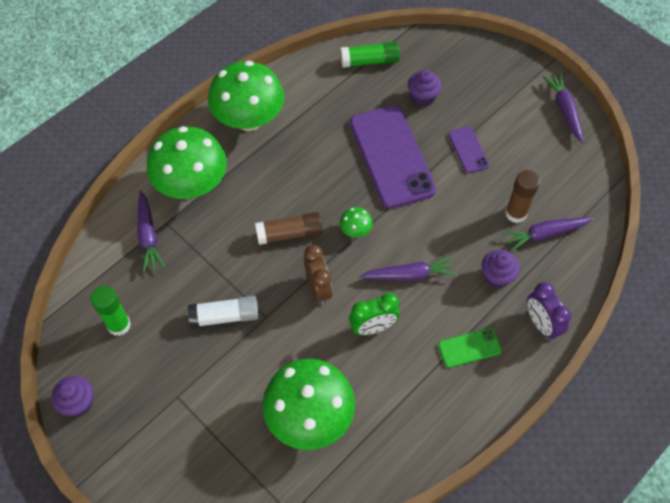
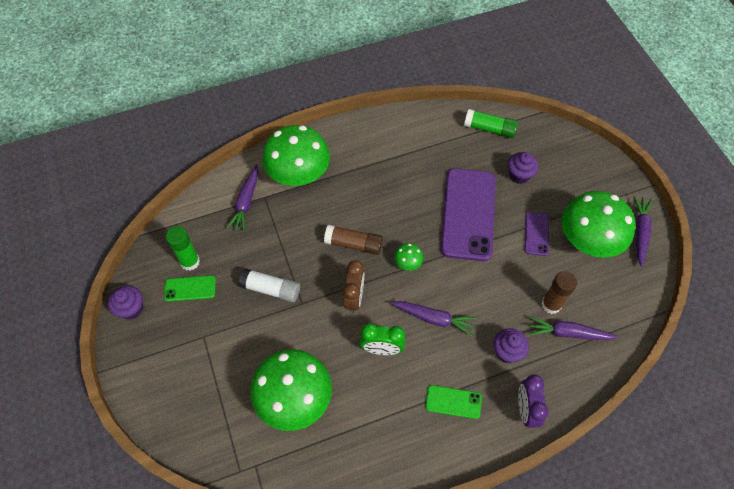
camera: 25 degrees right, 0 degrees up
green mushroom [208,61,284,131] -> green mushroom moved to [562,191,635,258]
none -> green phone [164,275,216,302]

